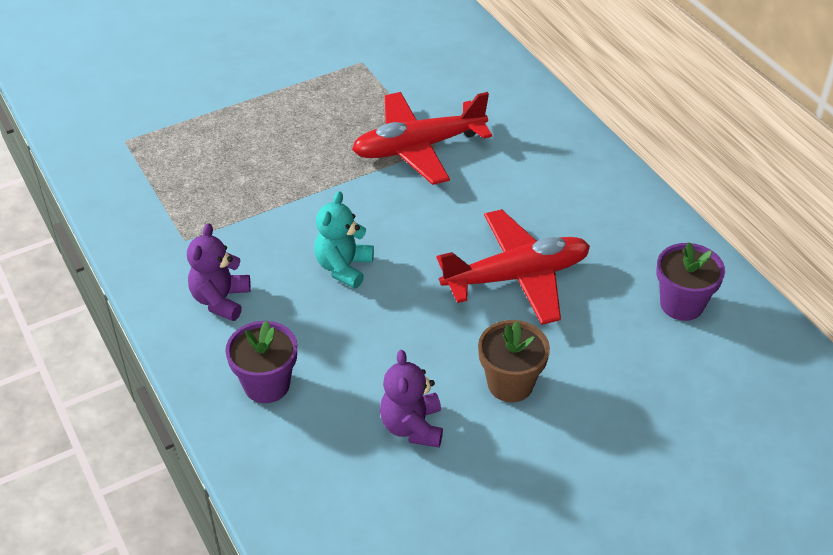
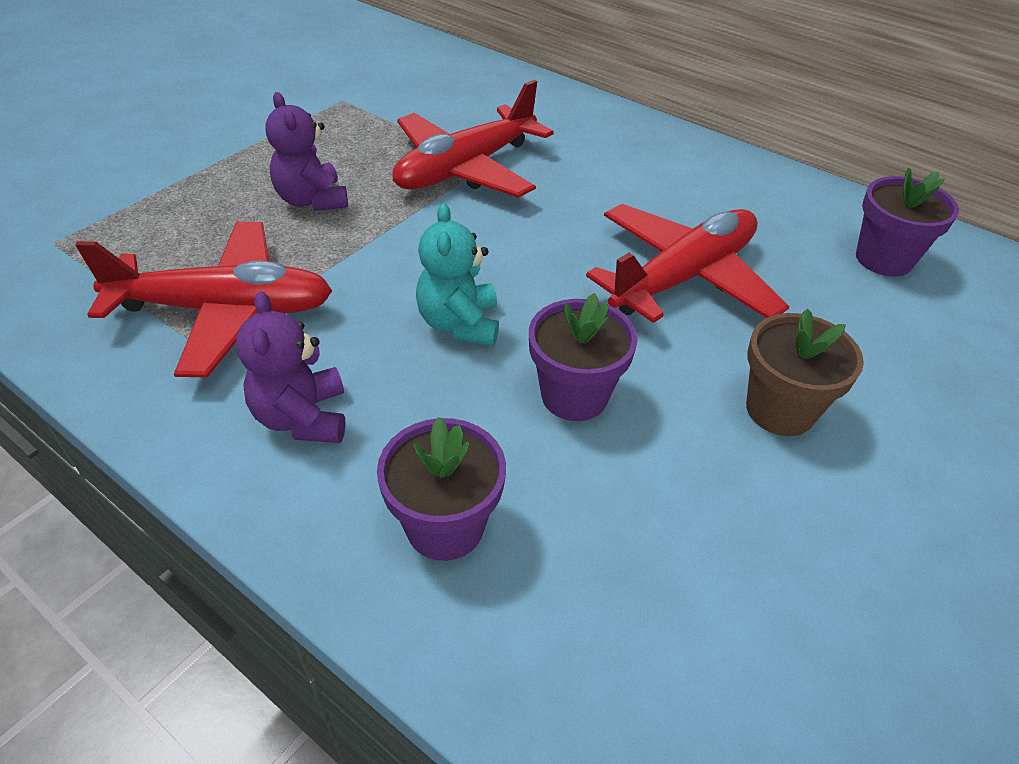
camera: 25 degrees left, 0 degrees up
purple teddy bear [380,350,443,448] -> purple teddy bear moved to [265,92,348,211]
none -> red plane [75,221,332,377]
none -> purple flower pot [529,293,638,421]

